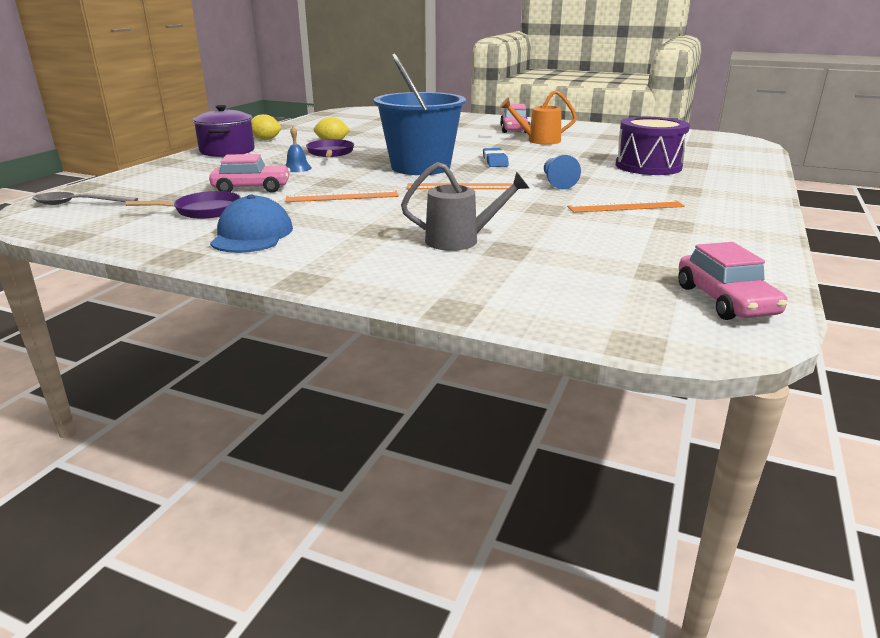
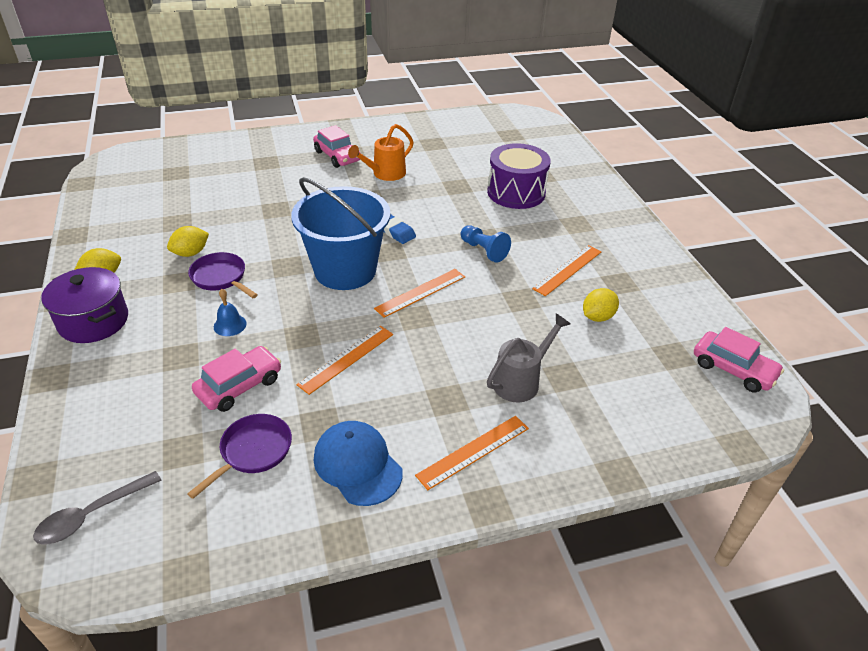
camera: 40 degrees left, 15 degrees up
none -> orange ruler [415,416,529,490]
none -> yellow lemon [583,288,619,322]

